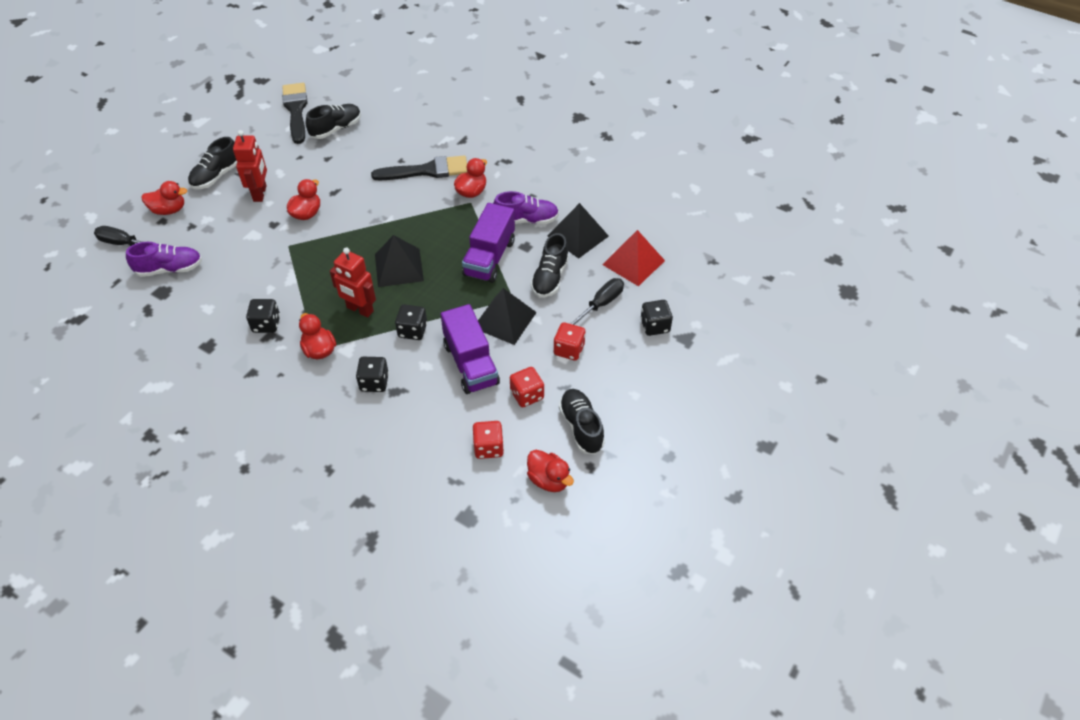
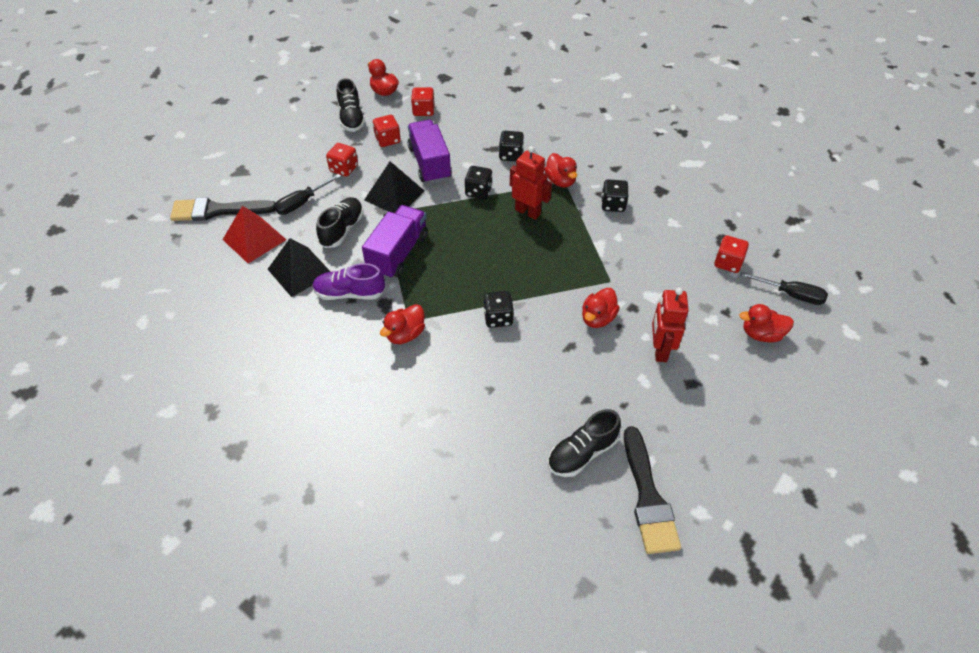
camera: 175 degrees left, 0 degrees up
purple shoe [126,242,202,277] -> red dice [714,235,749,273]
black shoe [188,137,237,189] -> none
black brush [371,155,467,180] -> black brush moved to [170,197,276,221]
black pyramid [375,235,424,287] -> none
black dice [641,300,673,336] -> black dice moved to [484,291,514,328]

